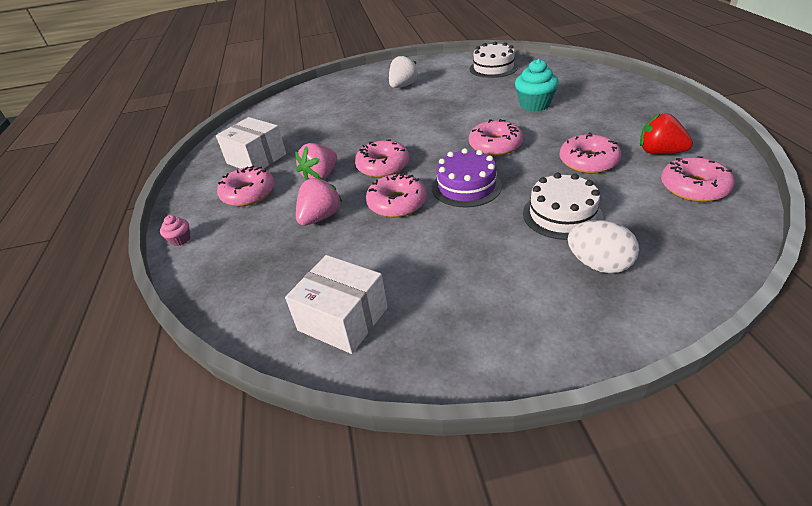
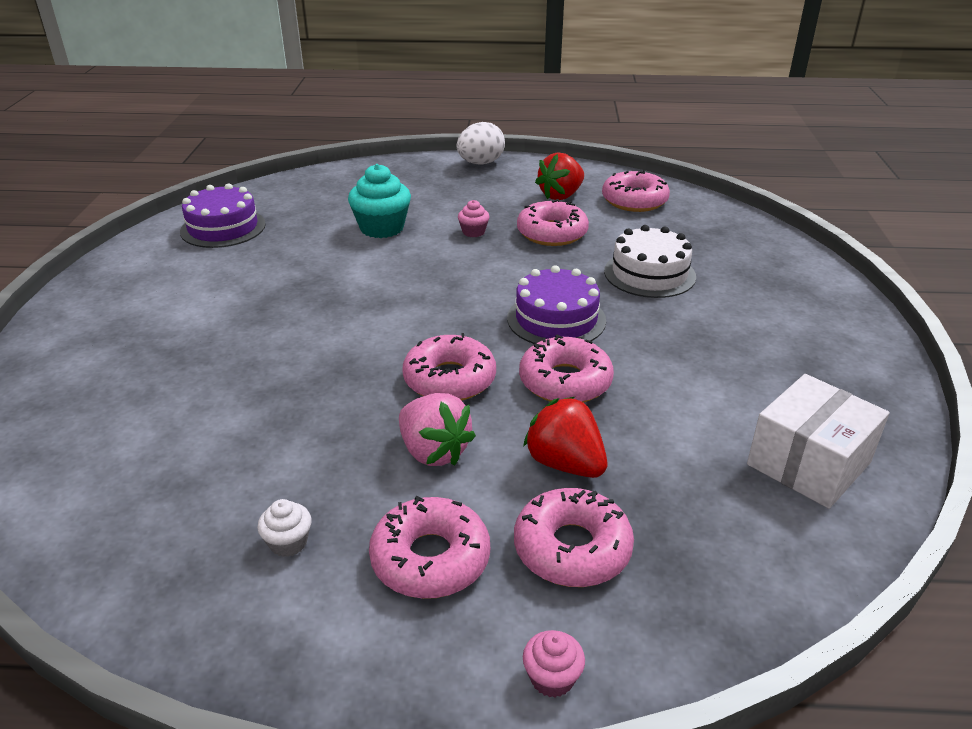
camera: 80 degrees left, 5 degrees down
white box [216,117,286,169] -> white cupcake [257,499,312,557]
pink strawberry [296,176,342,226] -> red strawberry [523,397,607,478]
white strawberry [389,54,419,88] -> none
white cake [469,42,518,78] -> purple cake [180,183,266,248]
pink donut [469,119,523,156] -> pink donut moved to [514,488,634,587]
white egg [568,220,639,273] -> white egg moved to [457,122,505,164]
none -> pink cupcake [458,200,490,237]

